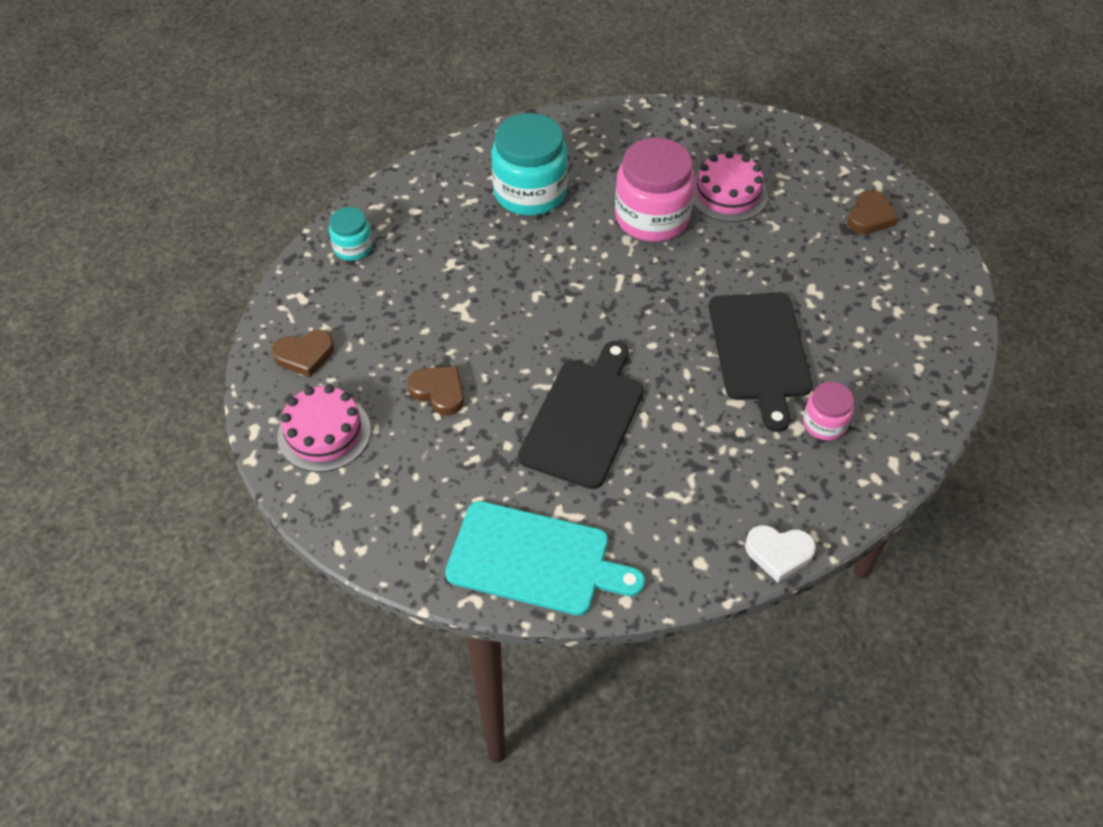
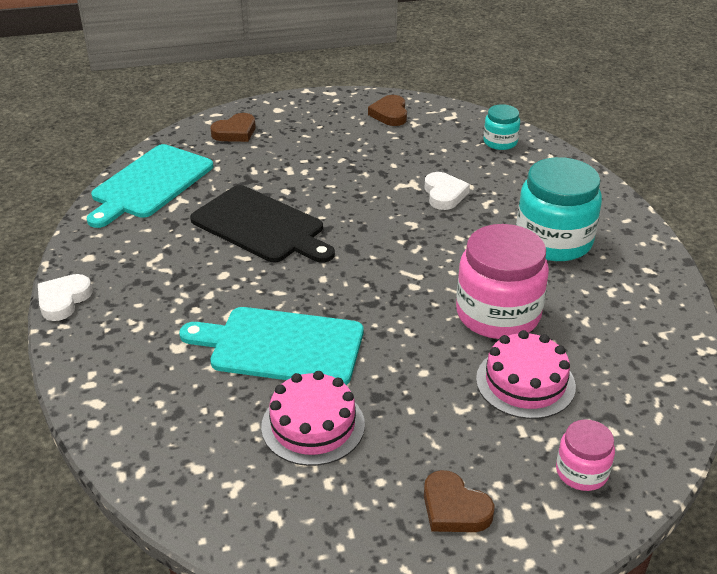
camera: 105 degrees right, 15 degrees down
pink cake [277,385,371,472] -> pink cake moved to [261,371,365,466]
brown heart [408,366,464,415] -> brown heart moved to [210,113,256,142]
black cutting board [709,293,812,432] -> turquoise cutting board [179,307,363,385]
pink jar [803,382,854,440] -> pink jar moved to [556,419,615,491]
none -> white heart [424,172,470,210]

